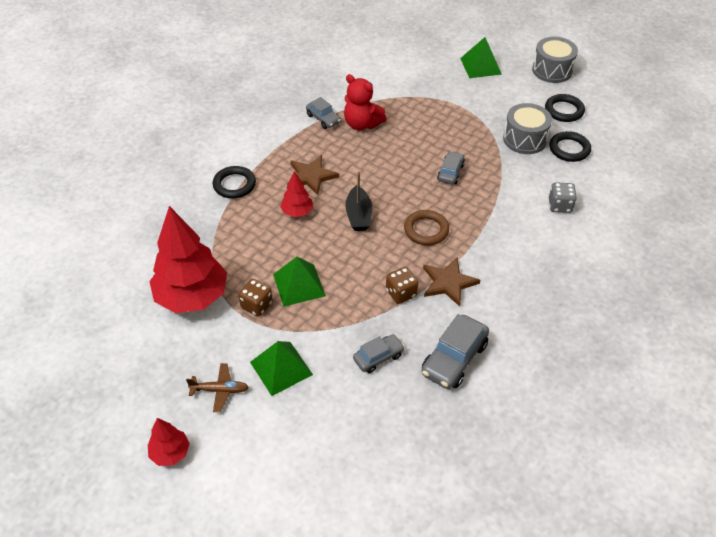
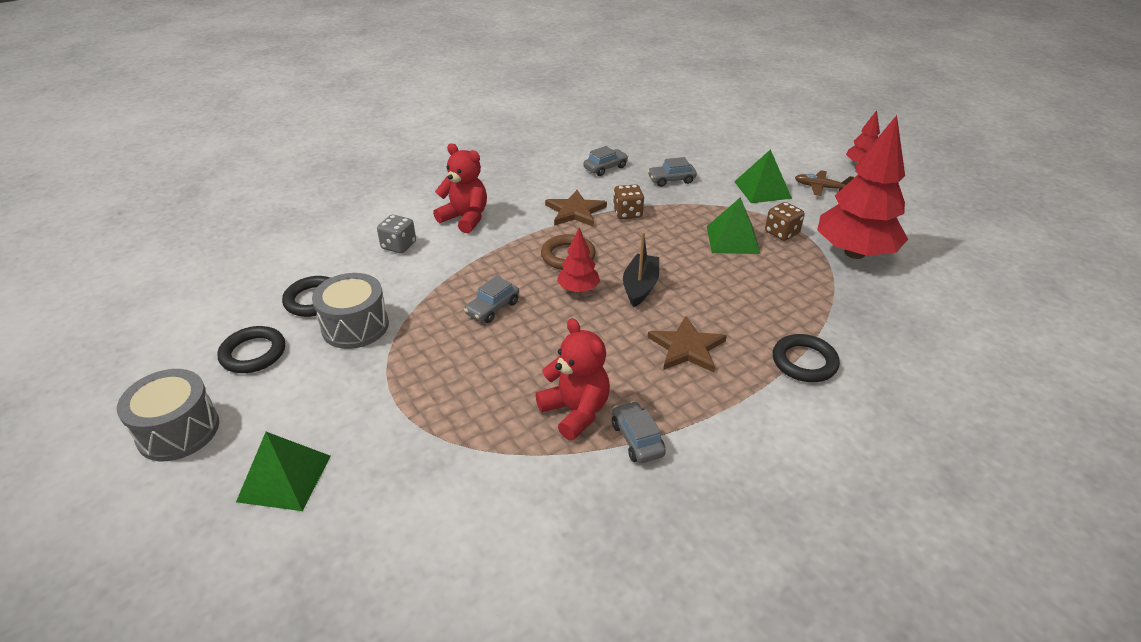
camera: 160 degrees left, 10 degrees down
red tree [280,171,313,217] -> red tree moved to [557,228,600,293]
grey car [422,314,489,389] -> grey car [583,146,628,176], size x0.61
none -> red teddy bear [433,143,487,233]

